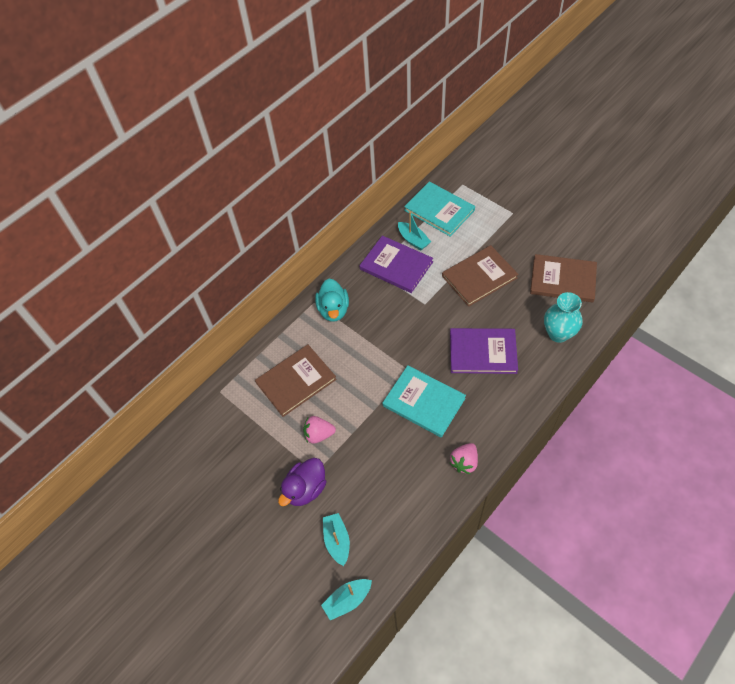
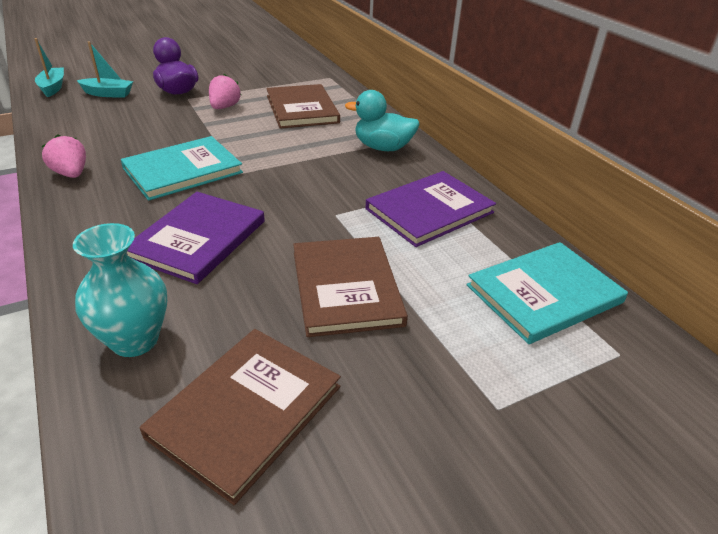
camera: 105 degrees right, 20 degrees down
turquoise boat [398,211,431,250] -> none

